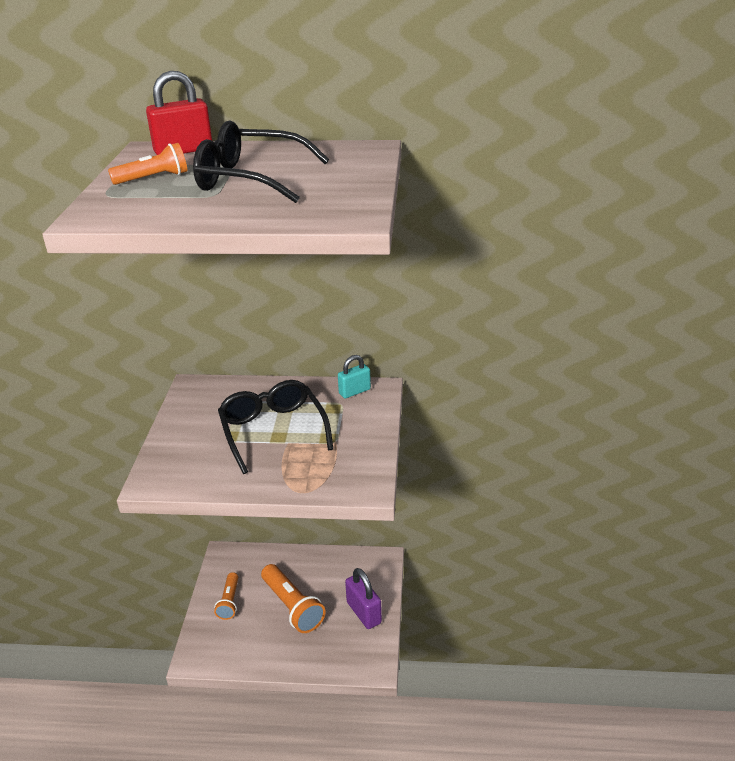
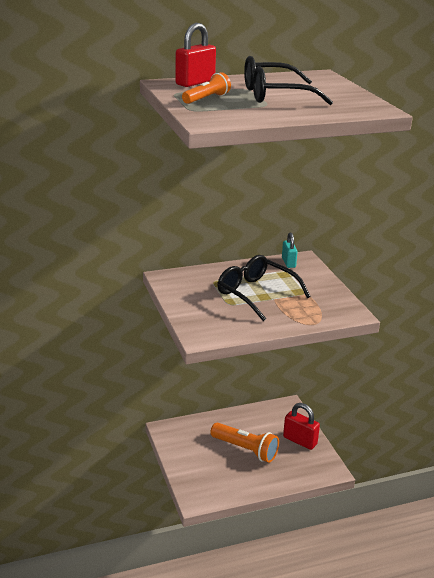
camera: 25 degrees left, 5 degrees down
orange flashlight [214,572,238,620] -> none
turquoise padlock [338,355,371,398] -> turquoise padlock turned 45 degrees counterclockwise [282,233,298,268]
purple padlock [345,568,382,629] -> red padlock [283,403,320,450]

